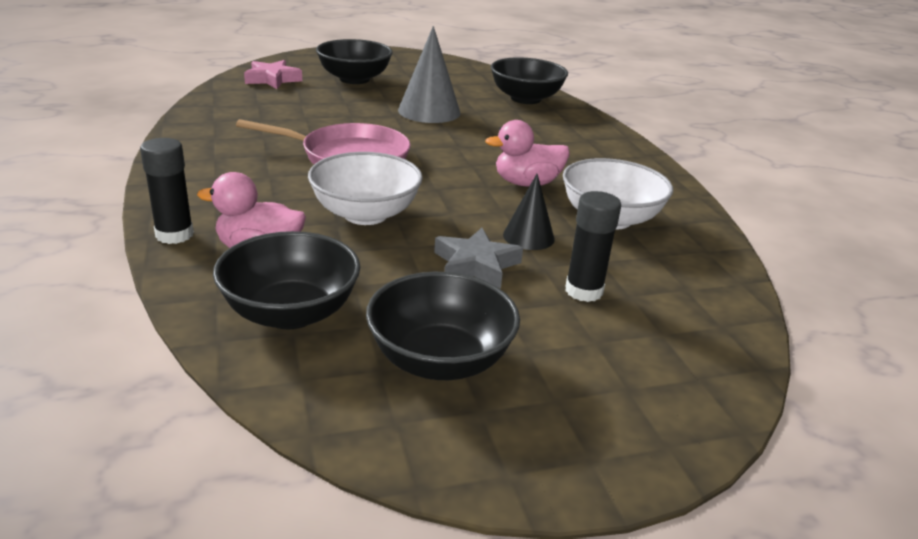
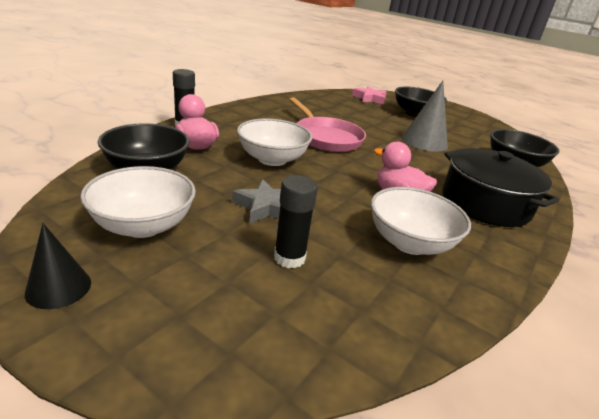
camera: 50 degrees right, 0 degrees up
black bowl [366,272,520,380] -> white bowl [80,166,196,238]
black cone [503,174,555,250] -> black cone moved to [25,223,91,309]
none -> black pot [442,148,559,227]

